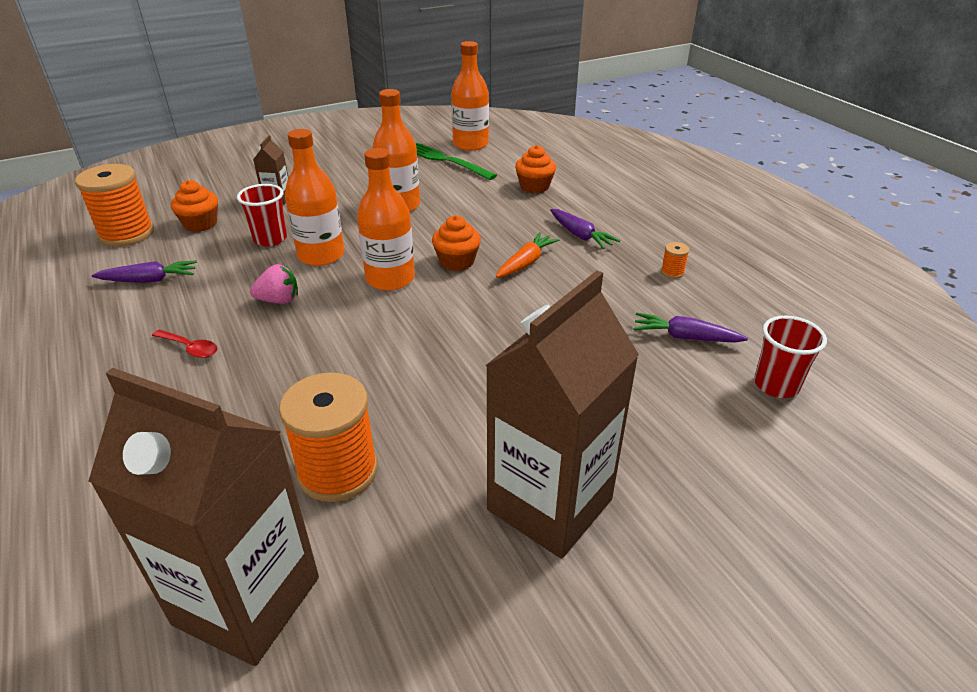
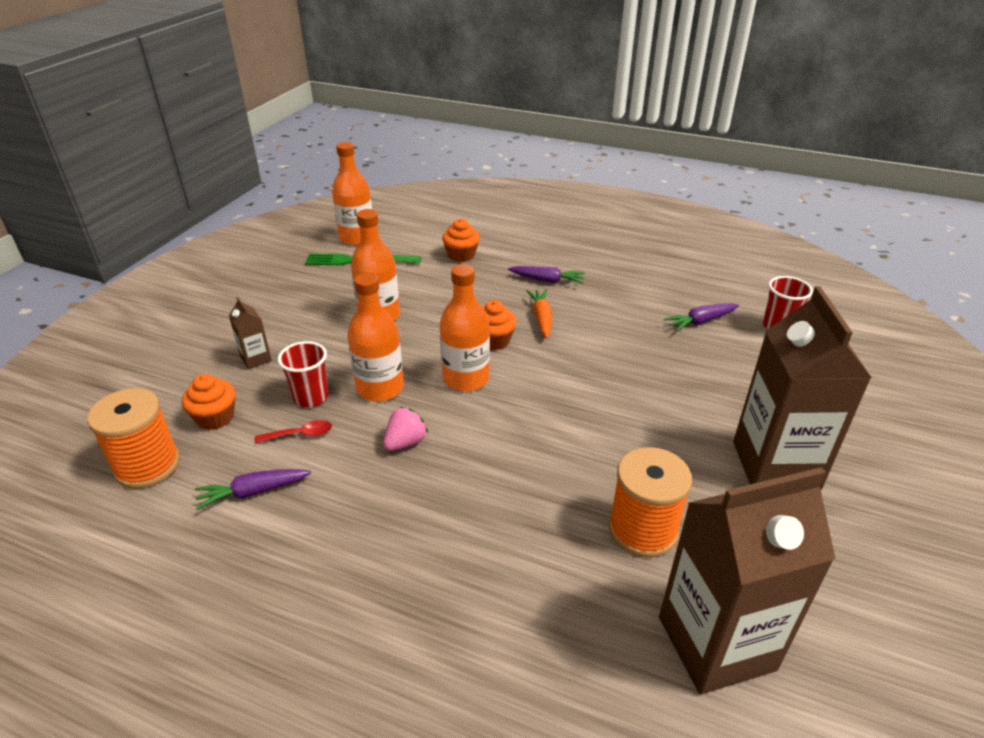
camera: 40 degrees left, 0 degrees up
purple carrot [92,260,197,283] -> purple carrot turned 150 degrees counterclockwise [195,469,311,510]
red spoon [152,330,218,358] -> red spoon moved to [255,420,332,443]
orange spool [661,242,689,279] -> none

